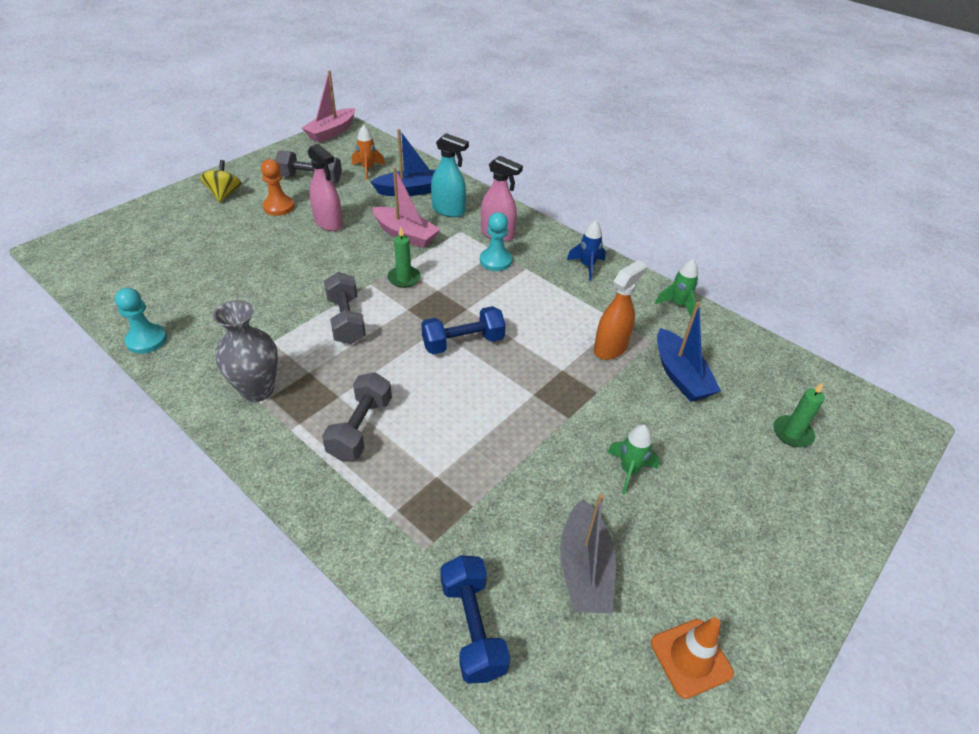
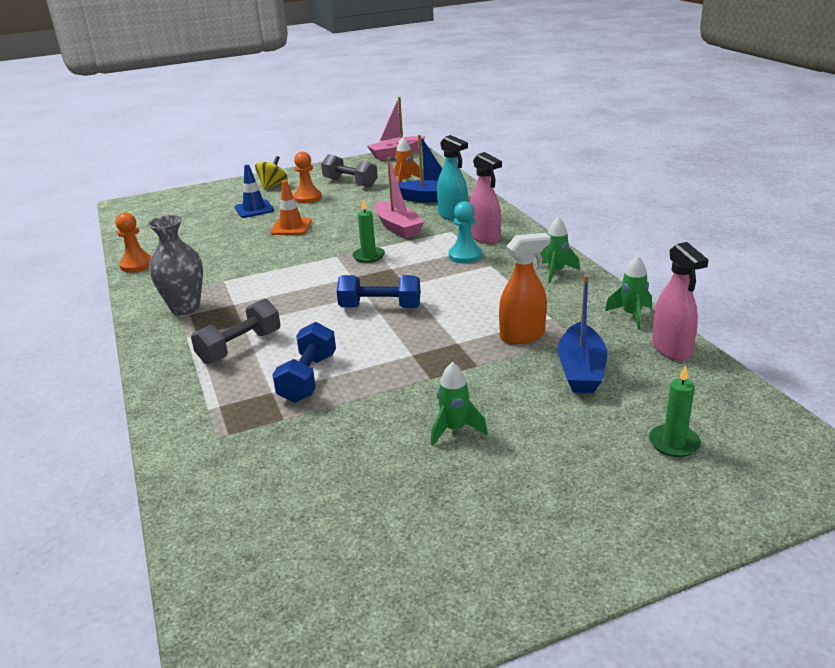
camera: 30 degrees right, 15 degrees down
turquoise pawn [115,288,167,354] -> orange pawn [115,213,152,273]
pink spray bottle [307,144,343,231] -> pink spray bottle moved to [652,242,708,361]
grey dumbbell [324,272,366,344] -> none
blue dumbbell [440,555,510,684] -> blue dumbbell moved to [272,322,336,403]
grey boat [560,493,616,613] -> none
blue rocket [567,220,606,281] -> green rocket [540,217,580,283]
orange traffic cone [651,617,734,699] -> orange traffic cone moved to [271,180,312,235]
none -> blue traffic cone [235,165,274,218]

